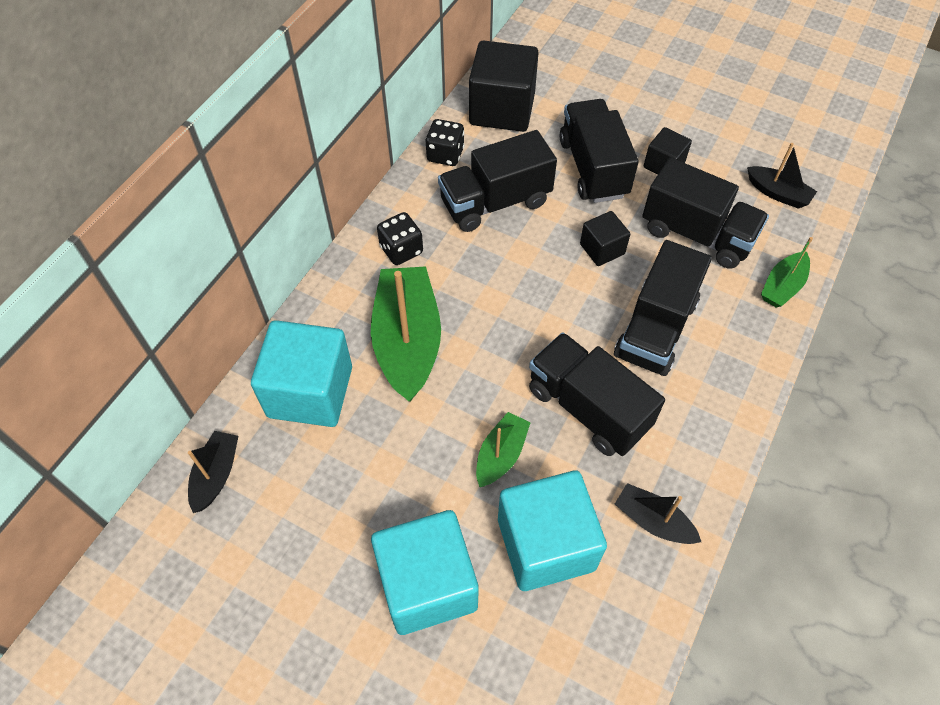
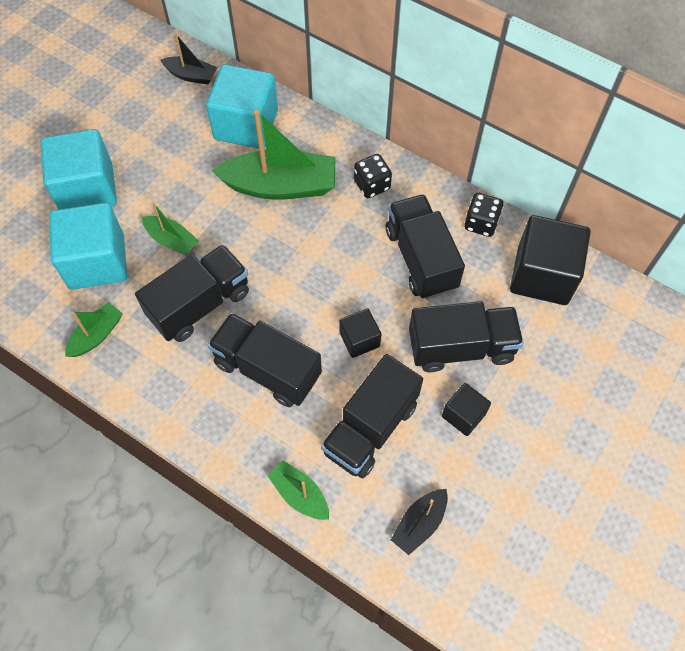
camera: 95 degrees right, 5 degrees up
black boat [615,483,701,544] -> green boat [65,302,123,357]

